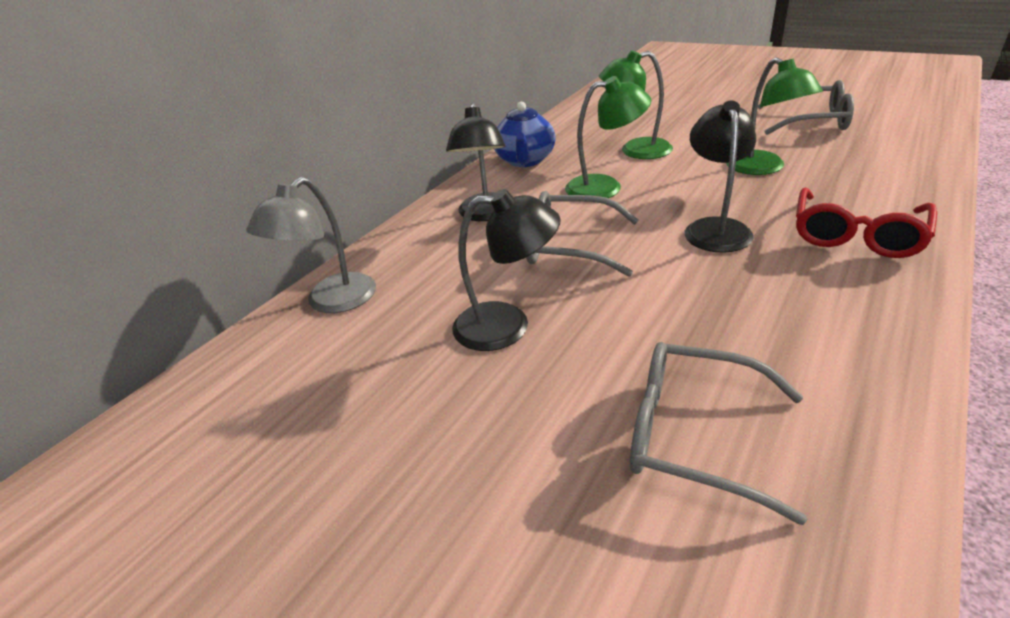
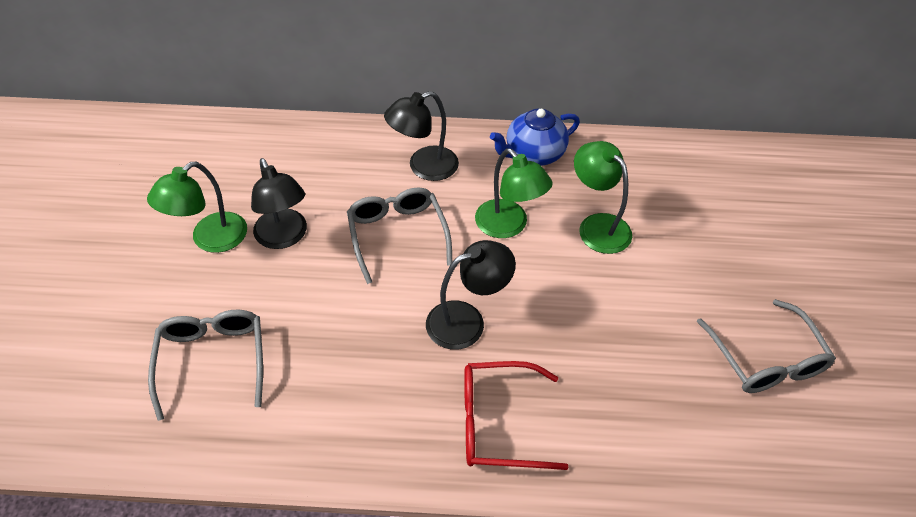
camera: 55 degrees right, 15 degrees up
grey lamp [246,177,376,313] -> none
green lamp [726,57,823,175] -> green lamp moved to [147,162,247,253]

